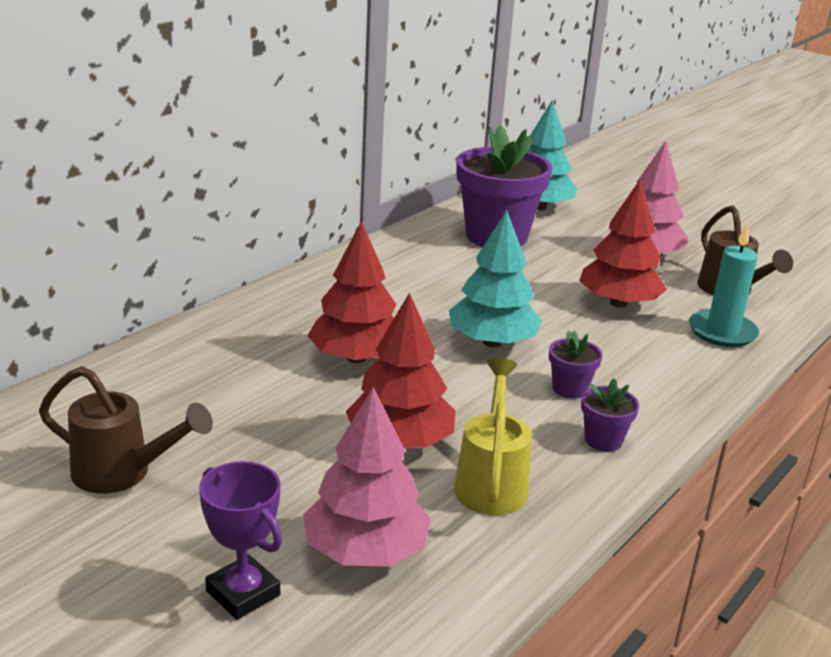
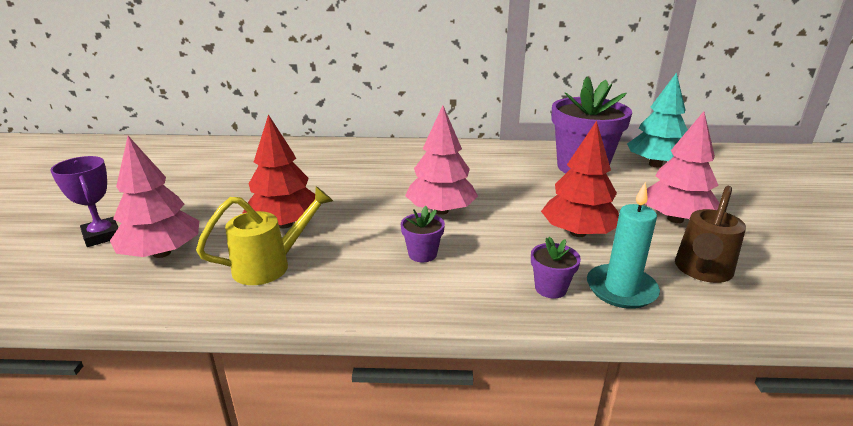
camera: 55 degrees right, 0 degrees up
brown watering can [39,366,213,494] -> none
purple trophy [199,461,282,620] -> purple trophy turned 45 degrees counterclockwise [50,156,119,247]
red tree [307,221,396,363] -> none
turquoise tree [449,210,542,347] -> pink tree [405,105,478,215]
purple flower pot [581,378,639,452] -> purple flower pot moved to [531,237,581,298]

